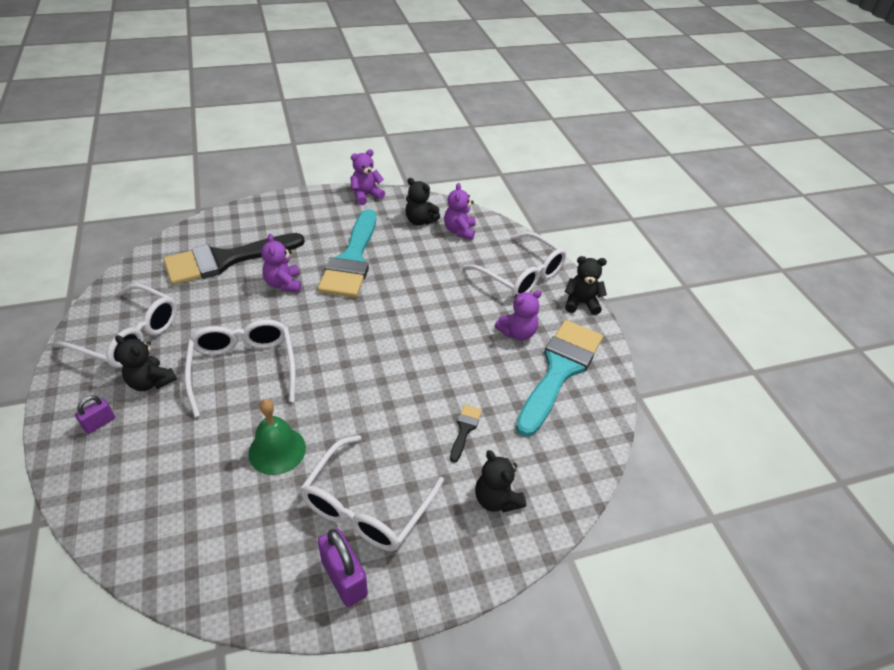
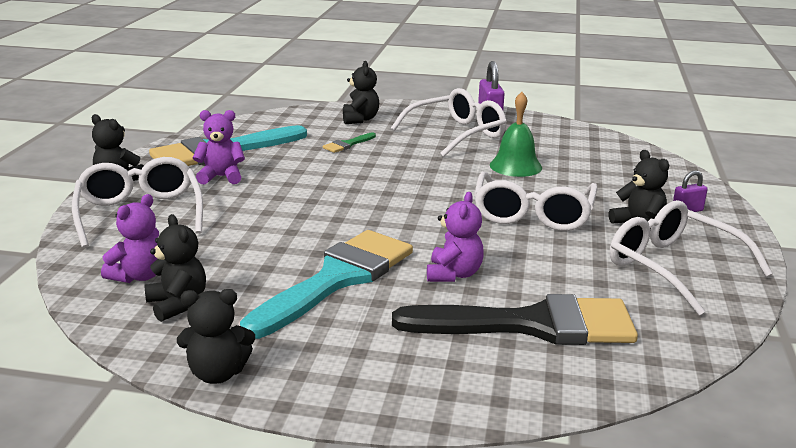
camera: 150 degrees left, 20 degrees down
purple teddy bear [350,149,385,205] -> black teddy bear [177,289,255,384]
black brush [450,405,482,463] -> green brush [323,133,376,153]

